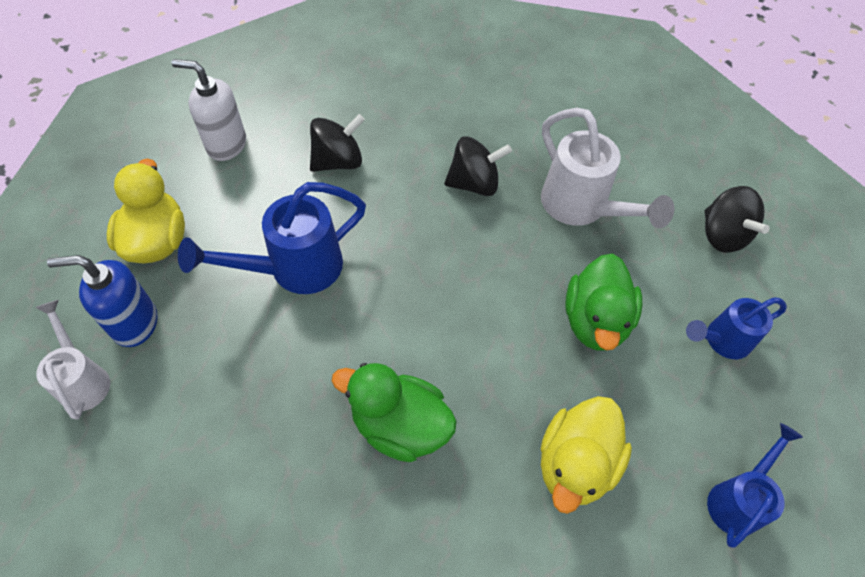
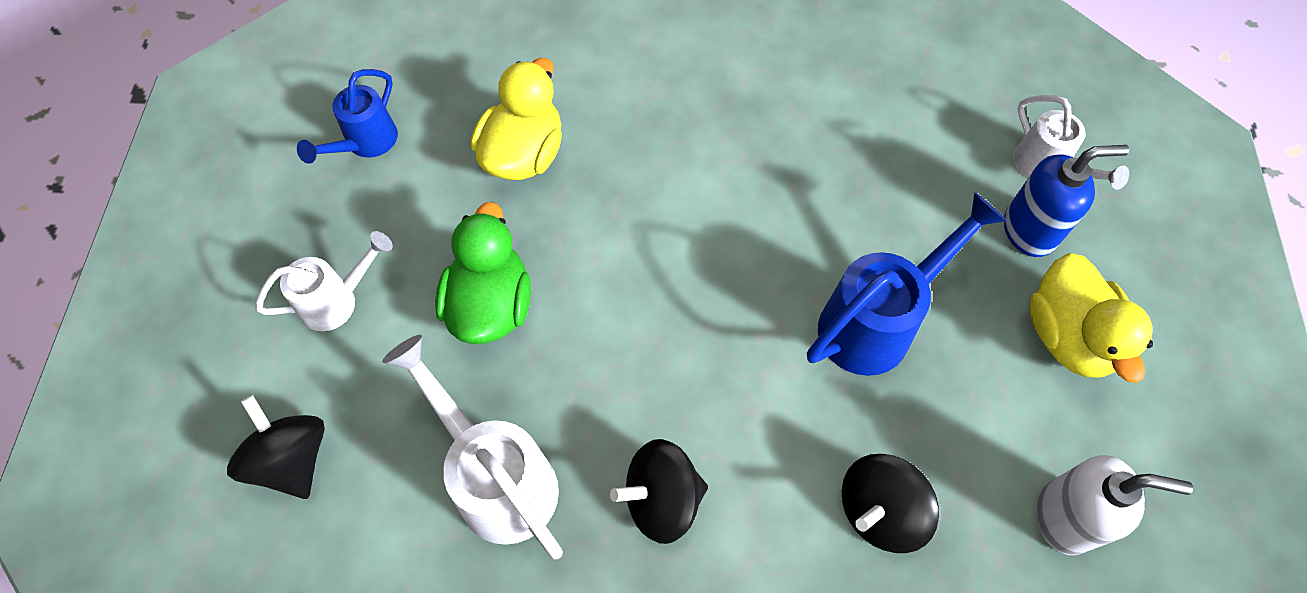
camera: 175 degrees right, 5 degrees up
green duck [332,363,457,462] -> none
blue watering can [686,297,787,359] -> white watering can [255,231,393,331]

